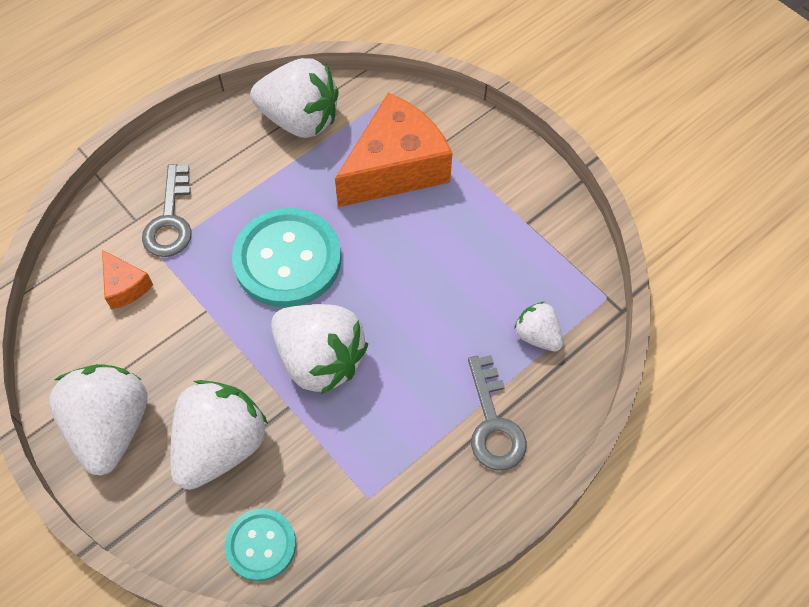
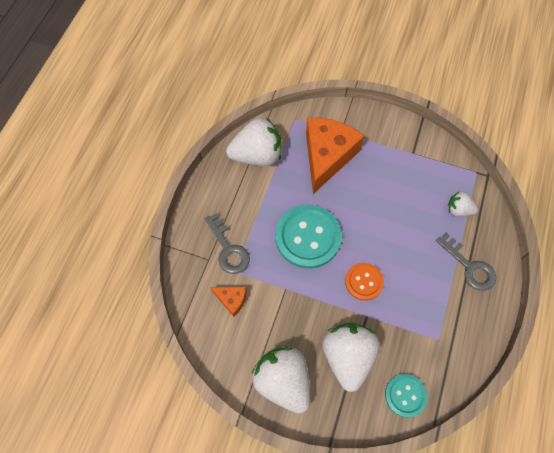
camera: 30 degrees left, 5 degrees up
white strawberry [271,304,368,395] -> orange button [345,263,384,301]

